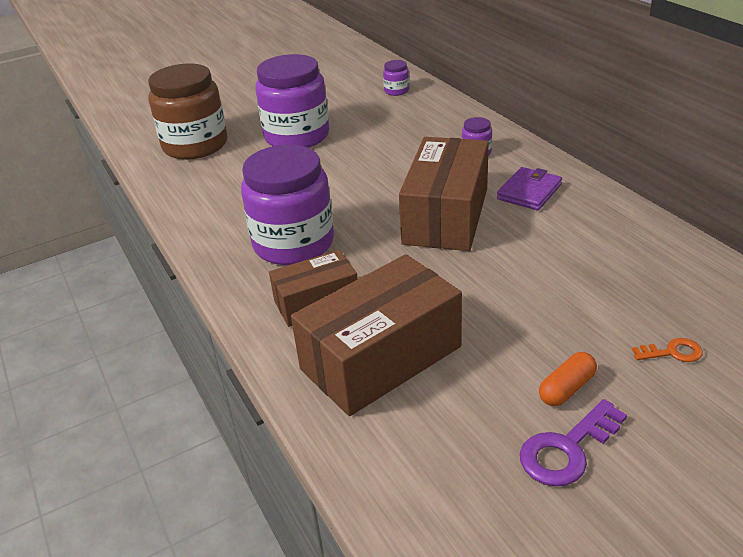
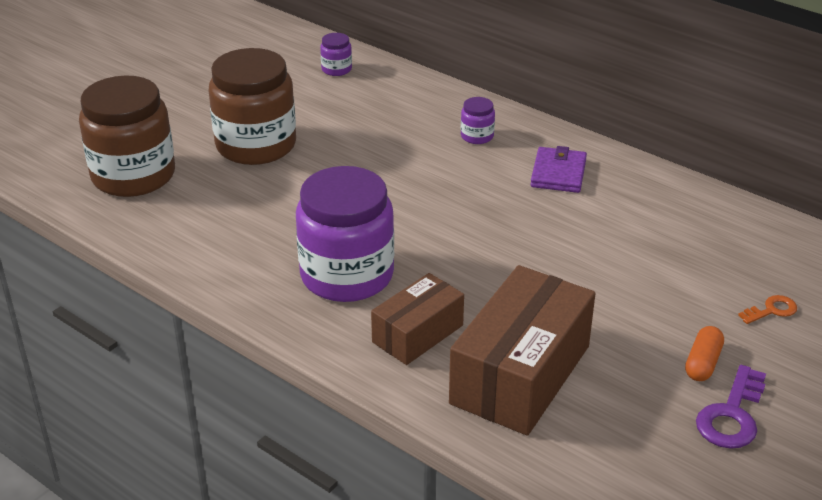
camera: 25 degrees left, 0 degrees up
purple jar [255,54,329,148] -> brown jar [209,48,296,165]
brown box [399,137,489,251] -> none

